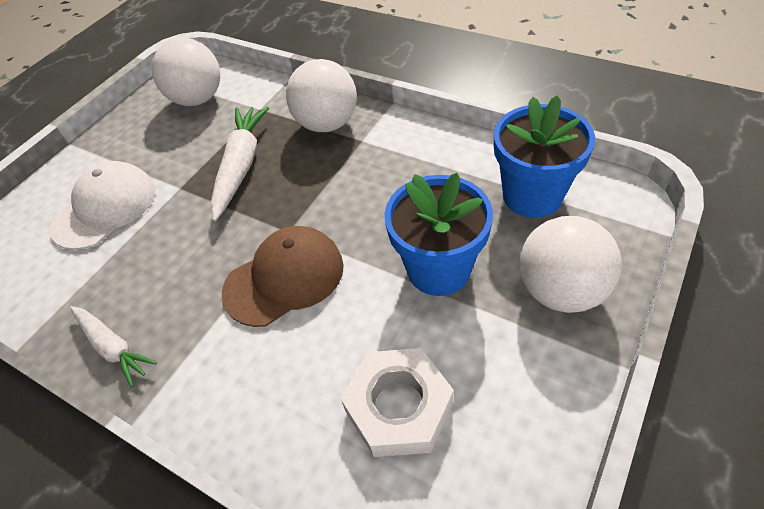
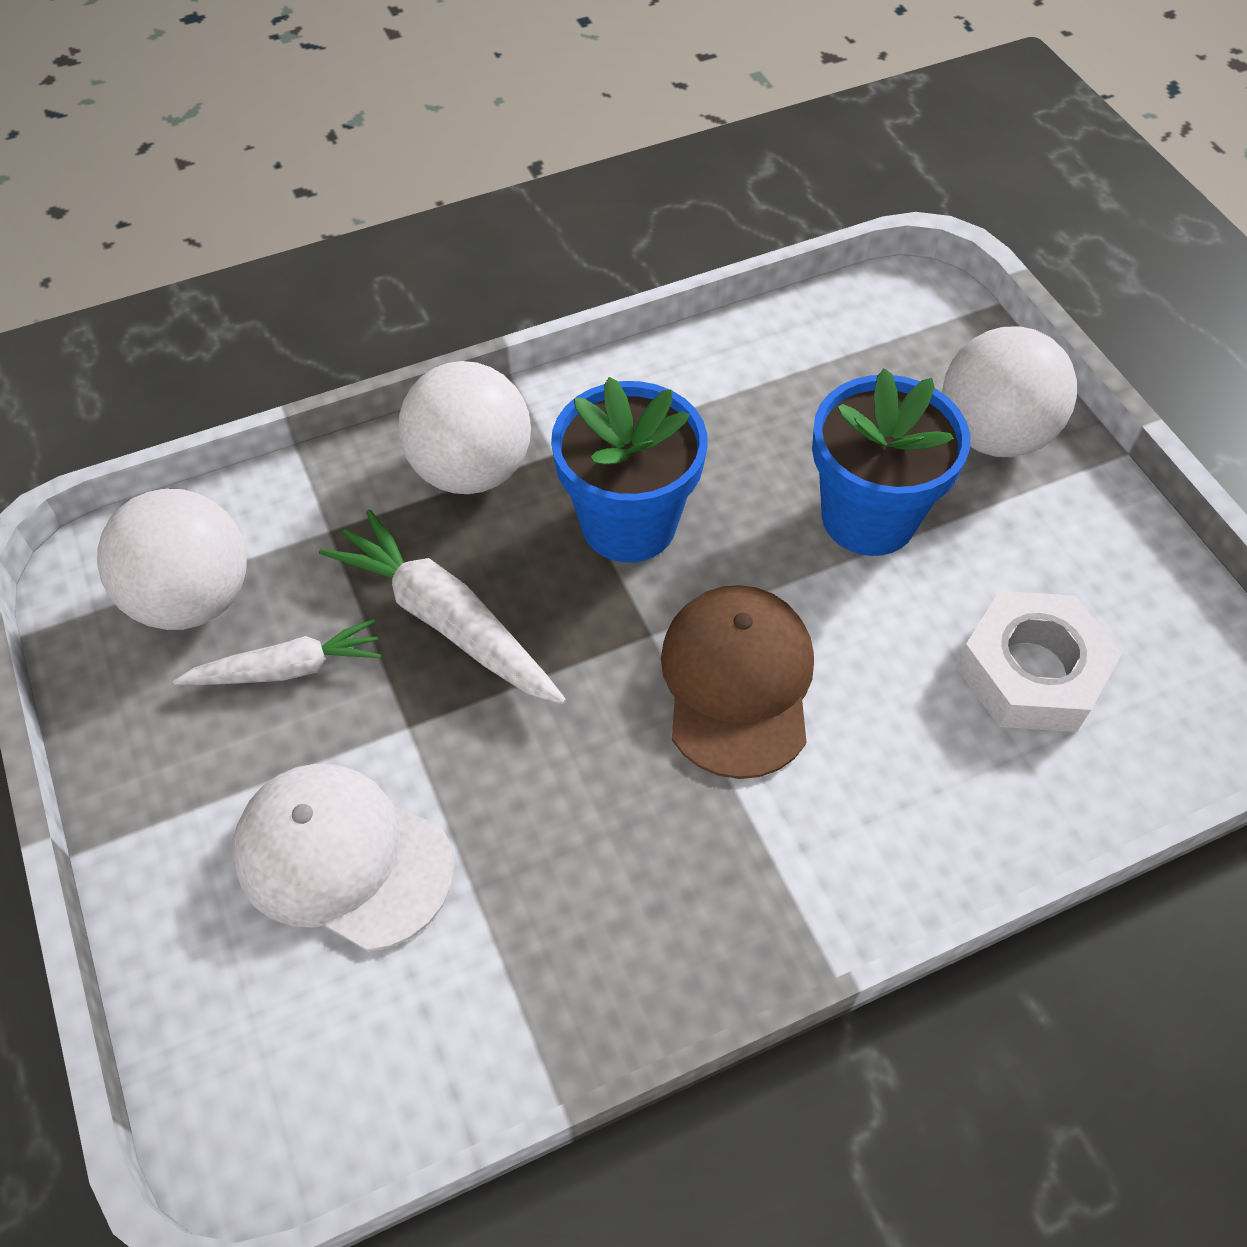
camera: 60 degrees left, 5 degrees up
white cap [50,161,156,250] -> white cap turned 45 degrees counterclockwise [232,764,454,951]
white carrot [70,306,157,387] -> white carrot moved to [173,619,382,685]
blue flower pot [494,95,595,218] -> blue flower pot moved to [551,377,708,562]

